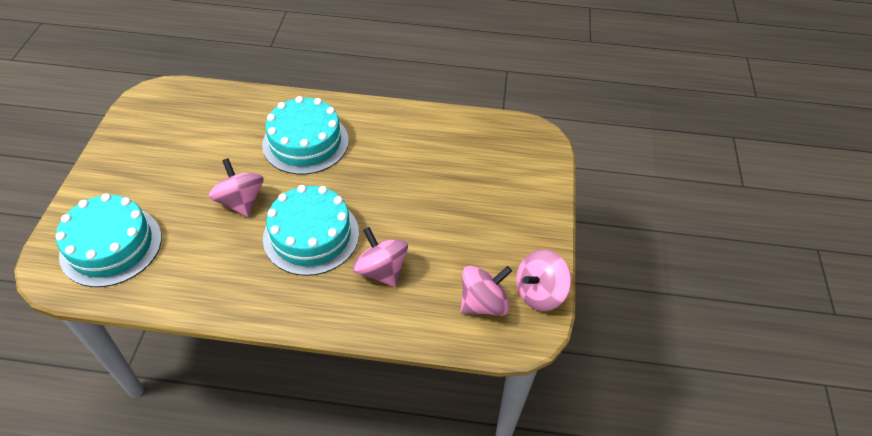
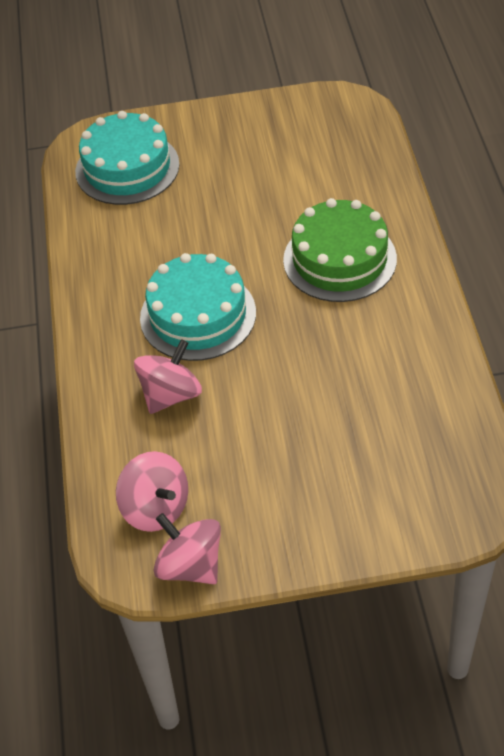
camera: 80 degrees right, 0 degrees up
pink spinning top [209,158,264,217] -> none
turquoise cake [262,96,349,174] -> green cake [283,198,397,302]

